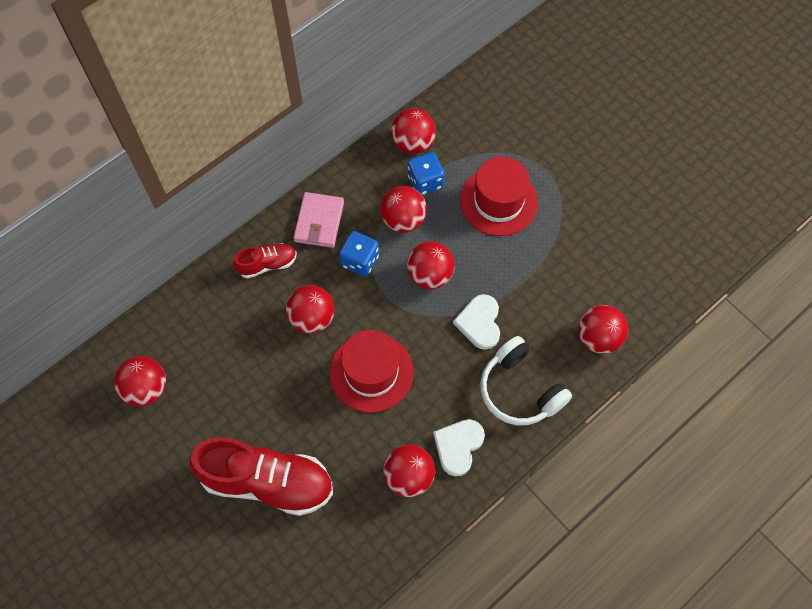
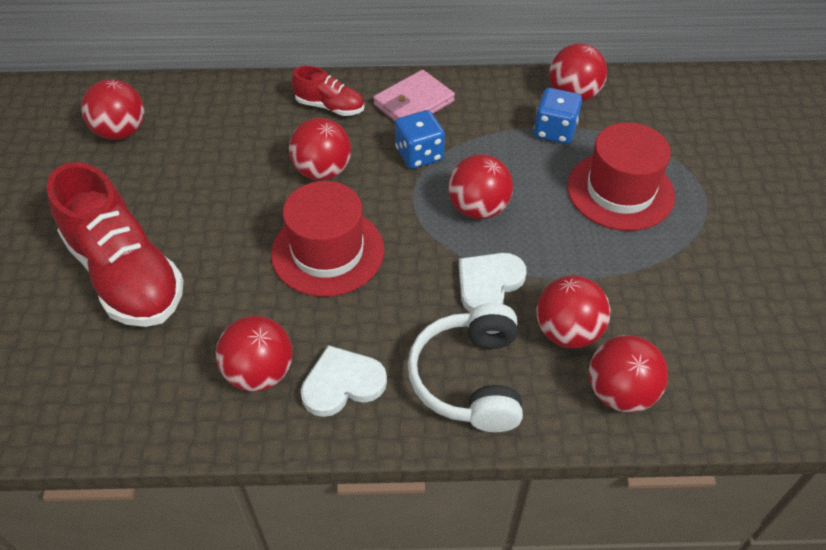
camera: 40 degrees right, 15 degrees down
red ball [380,186,427,233] -> red ball moved to [536,276,611,348]

